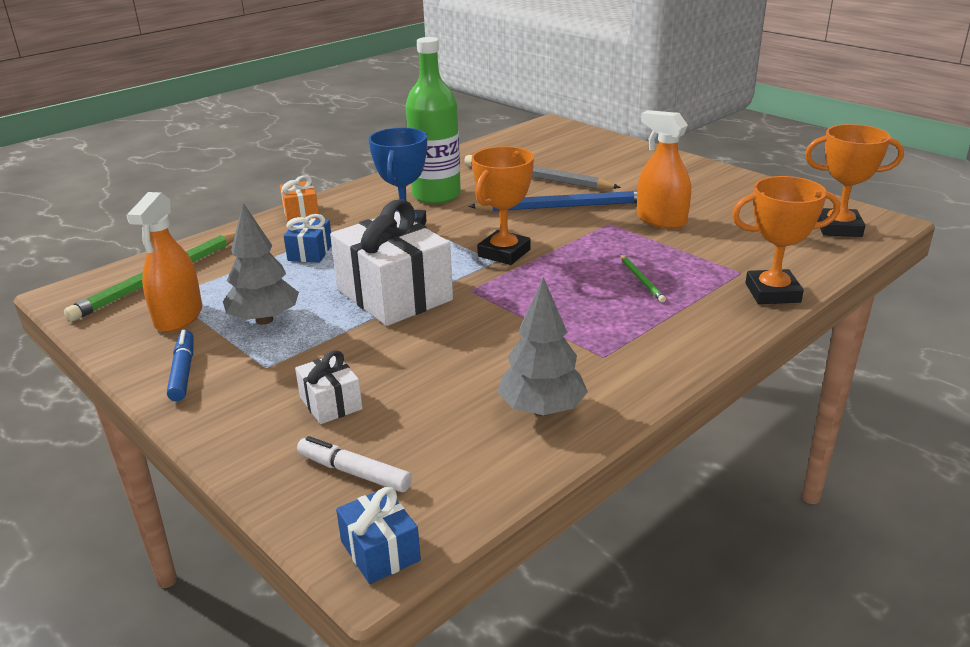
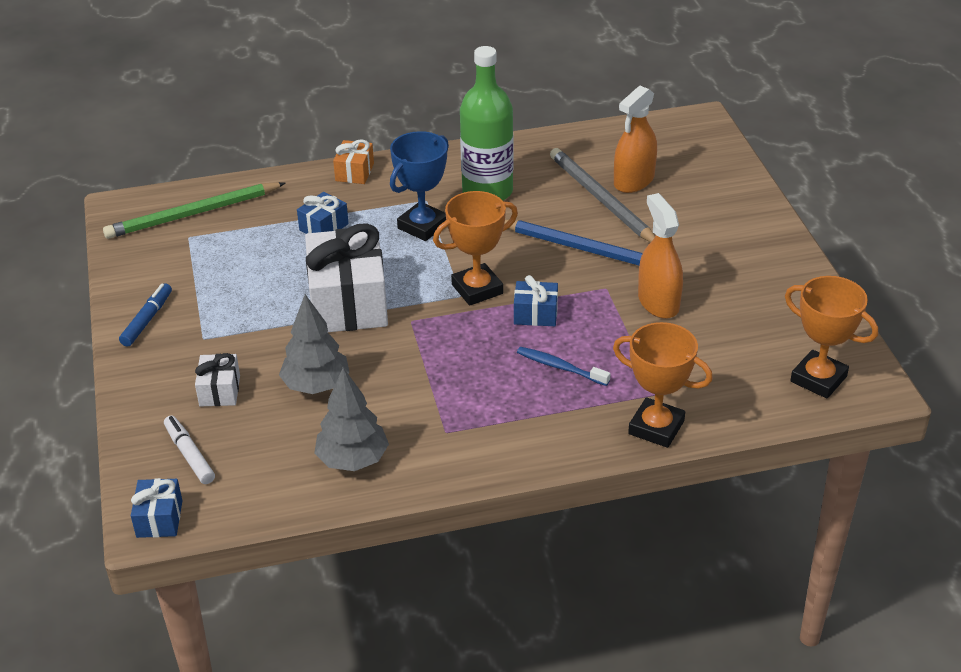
camera: 30 degrees right, 10 degrees up
orange spray bottle [126,192,202,332] -> orange spray bottle moved to [614,86,657,193]
grey tree [223,203,299,325] -> grey tree moved to [279,294,350,394]
green pencil [620,255,666,303] -> blue toothbrush [517,347,610,386]
none -> blue gift [514,275,558,326]

